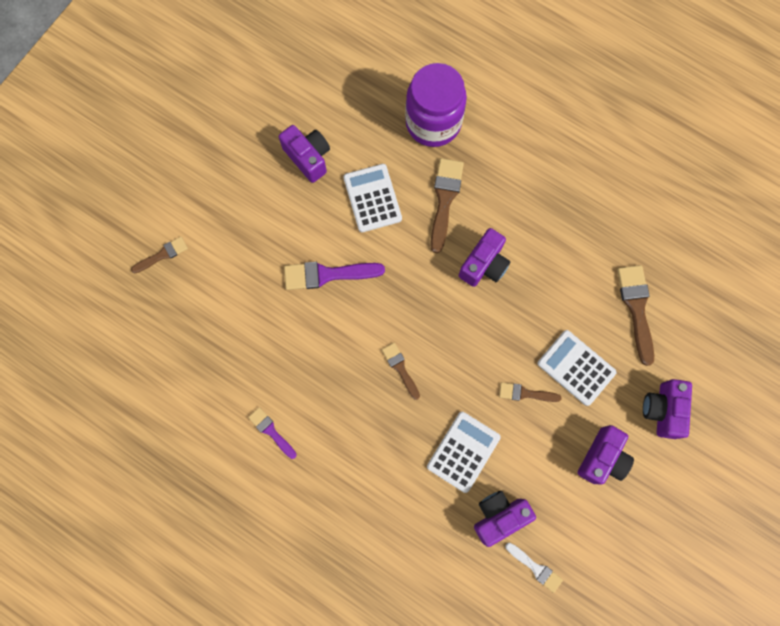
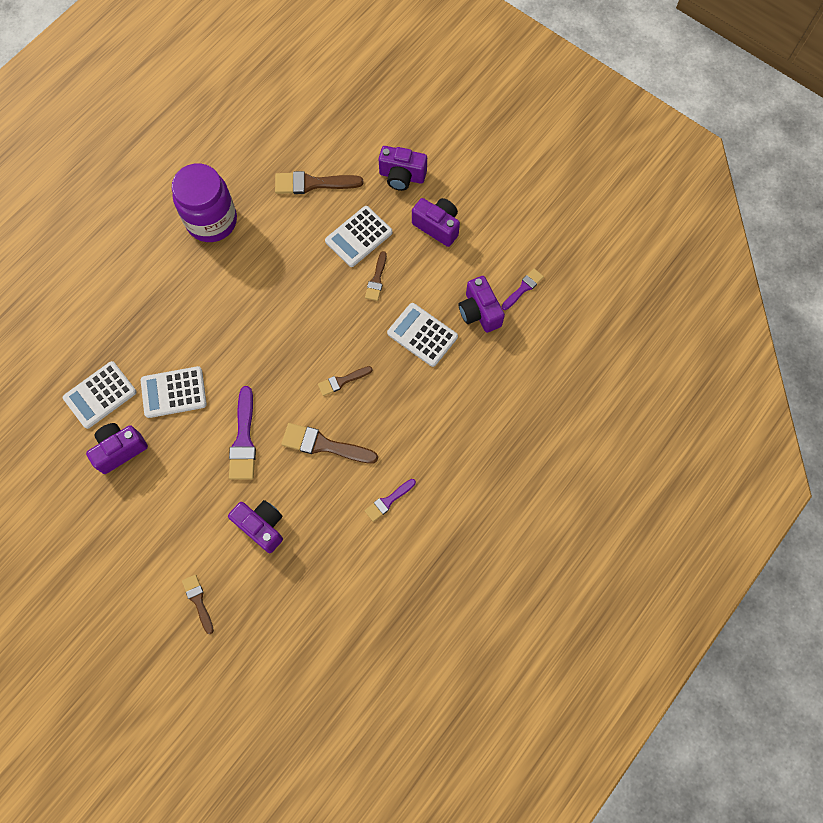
camera: 85 degrees left, 5 degrees down
purple jar [405,63,467,147] -> purple jar moved to [172,163,237,242]
brown brush [430,158,464,253] -> brown brush moved to [281,423,378,464]
purple camera [459,228,510,287] -> purple camera moved to [228,500,283,553]
white brush [505,543,563,593] -> purple brush [502,269,544,310]
none -> white calculator [63,361,137,429]

